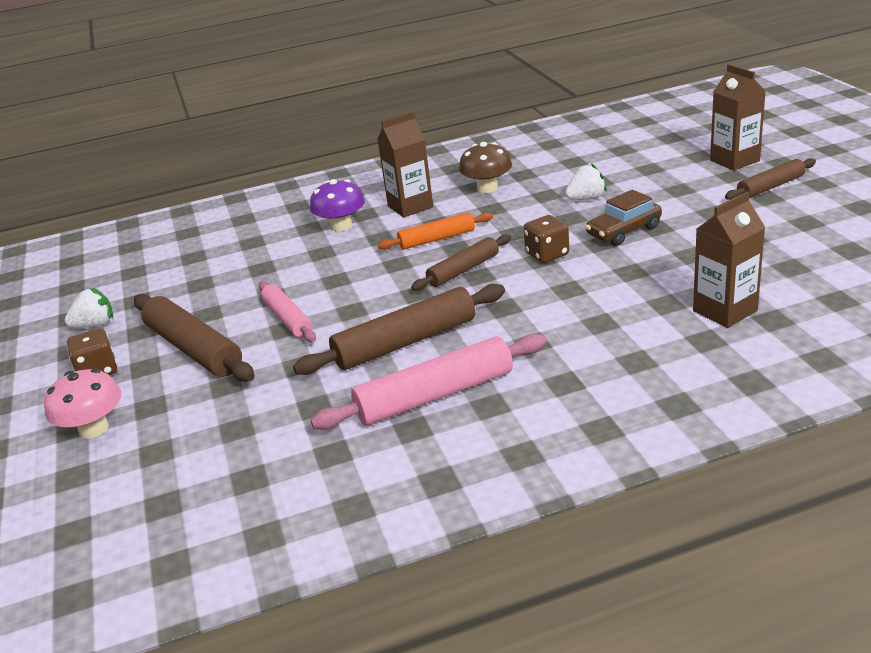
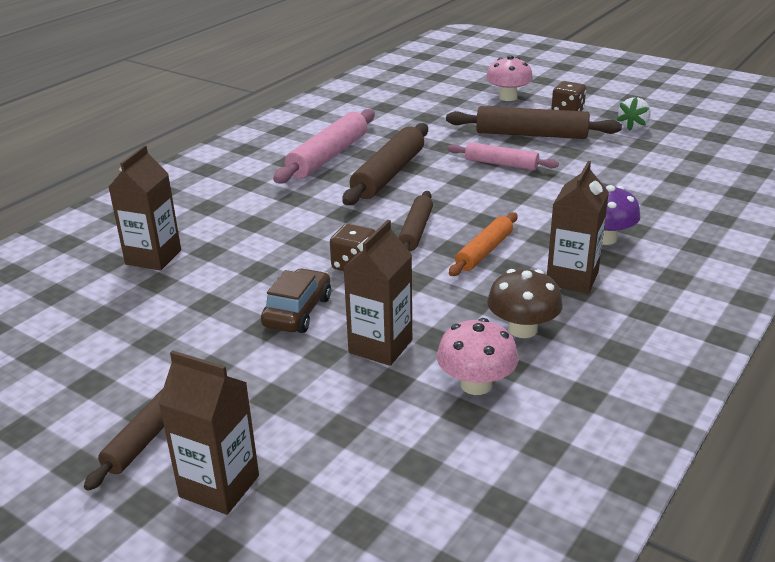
camera: 140 degrees right, 0 degrees up
white strawberry [565,163,607,200] -> brown carton [343,220,412,366]
none -> pink mushroom [437,318,518,395]

